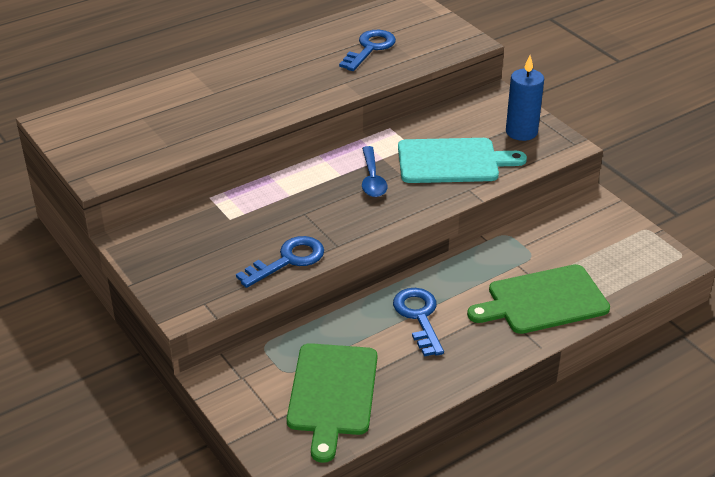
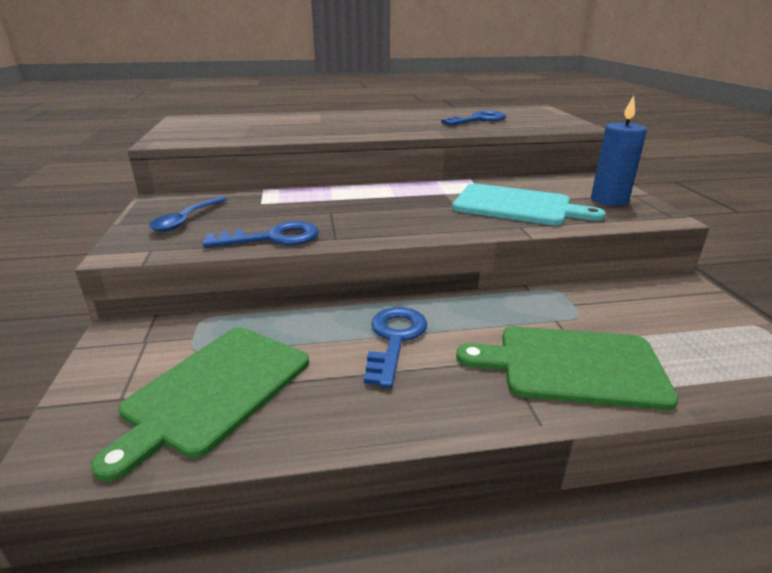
camera: 25 degrees right, 10 degrees down
blue spoon [362,146,387,197] -> blue spoon moved to [149,196,227,232]

